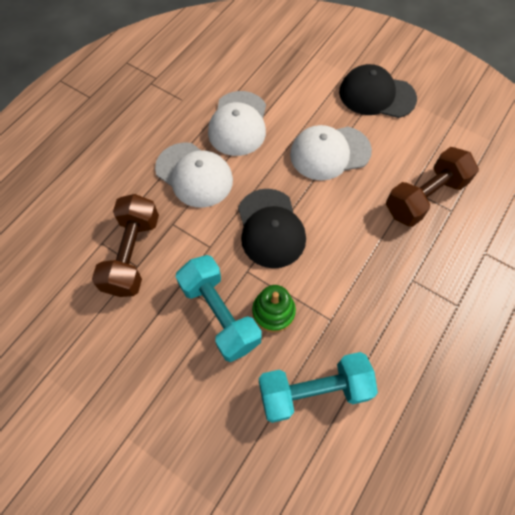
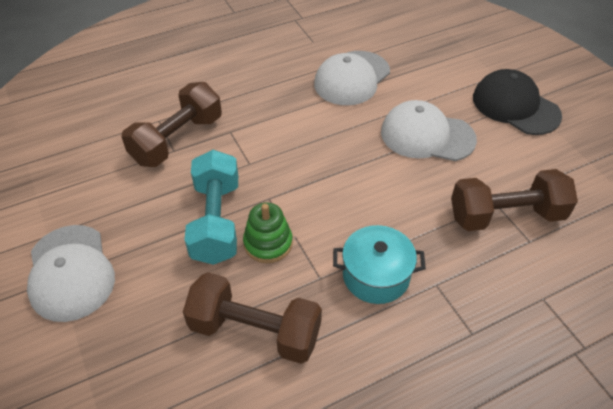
camera: 30 degrees right, 15 degrees down
white cap [155,142,233,208] -> white cap moved to [27,225,115,322]
black cap [238,189,306,268] -> none
turquoise dumbbell [259,352,378,423] -> brown dumbbell [183,272,322,364]
none -> turquoise pot [333,225,426,304]

